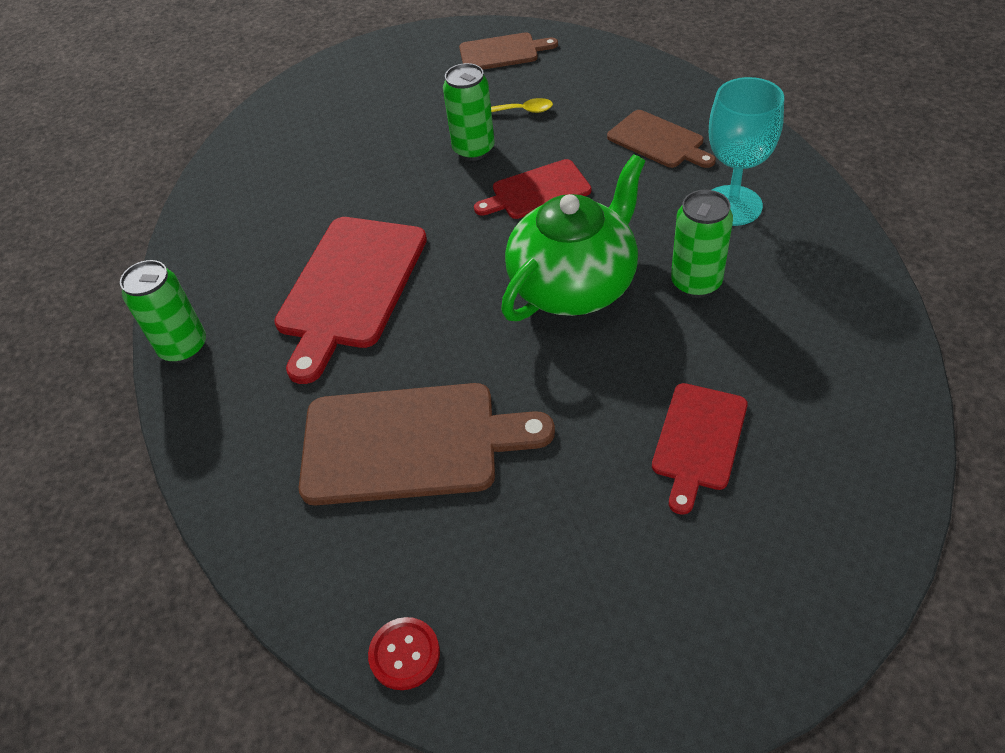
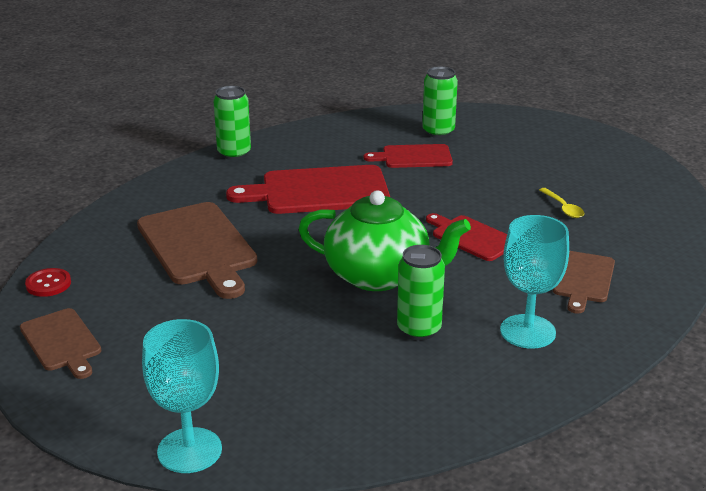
camera: 60 degrees right, 20 degrees down
green can [443,63,495,161] -> green can moved to [422,66,458,138]
brown cutting board [459,32,558,70] -> brown cutting board moved to [20,308,101,379]
red cutting board [652,383,748,515] -> red cutting board moved to [364,144,453,168]
none -> turquoise goblet [142,319,222,473]

